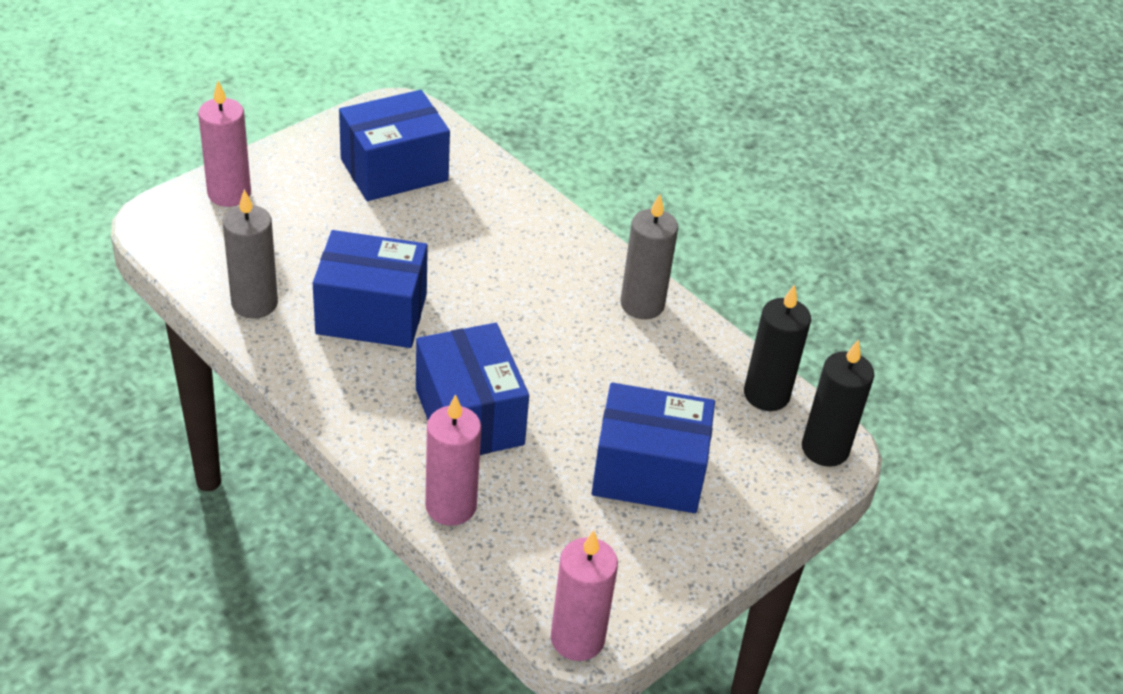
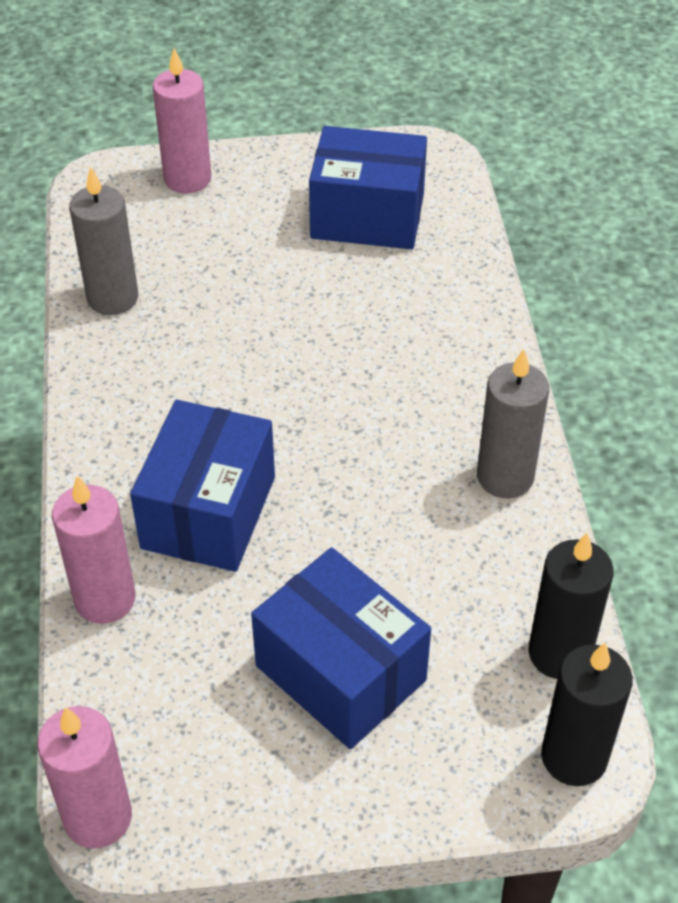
camera: 40 degrees right, 5 degrees up
blue box [313,230,428,348] -> none

